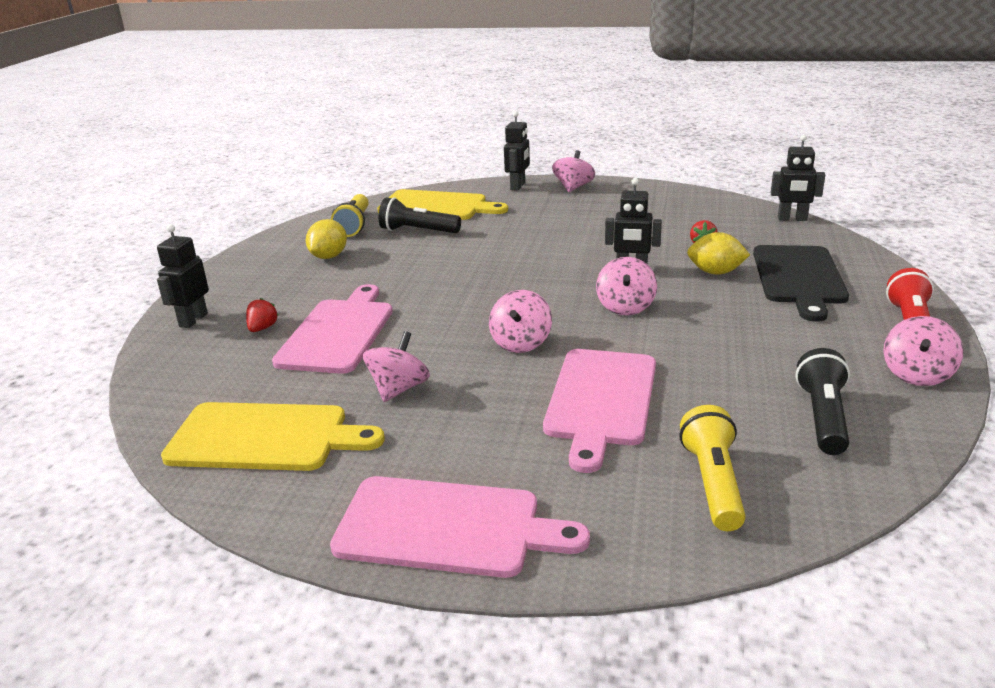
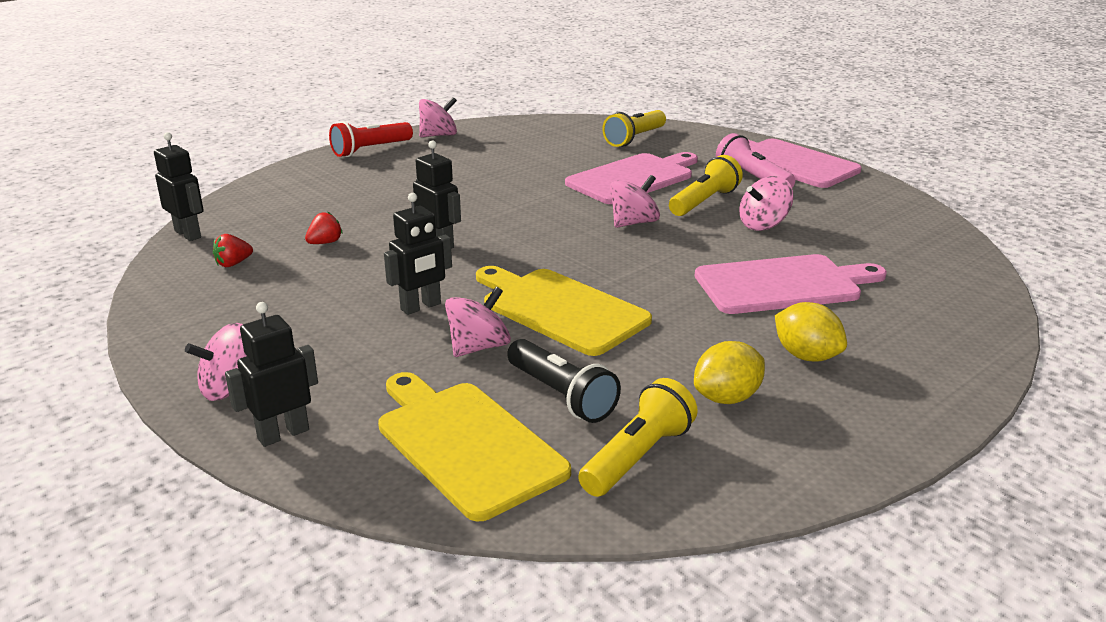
camera: 145 degrees left, 0 degrees up
black robot [157,224,209,328] -> black robot moved to [384,193,452,315]
yellow cutting board [161,402,385,471] -> yellow cutting board moved to [476,266,652,356]
red strawberry [246,298,279,332] -> red strawberry moved to [213,234,253,267]
pink cutting board [272,284,393,374] -> pink cutting board turned 150 degrees counterclockwise [695,254,887,314]
pink spinning top [596,257,657,316] -> pink spinning top moved to [445,287,511,357]
yellow lemon [687,232,750,274] -> yellow lemon moved to [775,302,847,362]
black cutting board [753,245,849,322] -> none
black flashlight [796,348,850,455] -> none
none -> yellow flashlight [669,155,743,216]
none -> pink flashlight [716,133,795,188]

